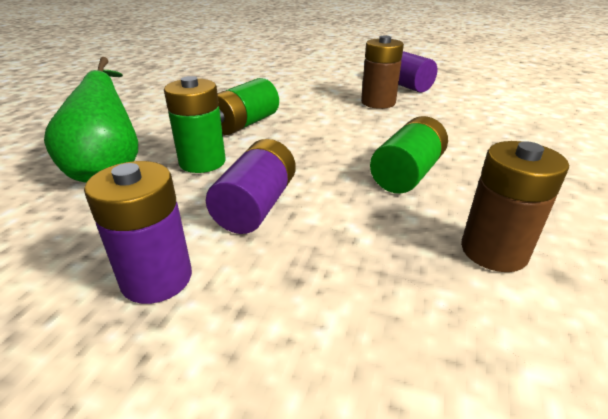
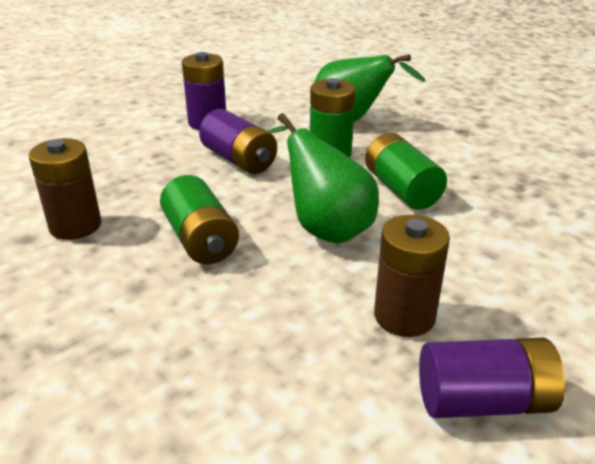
camera: 120 degrees right, 0 degrees up
none -> green pear [267,113,379,244]

